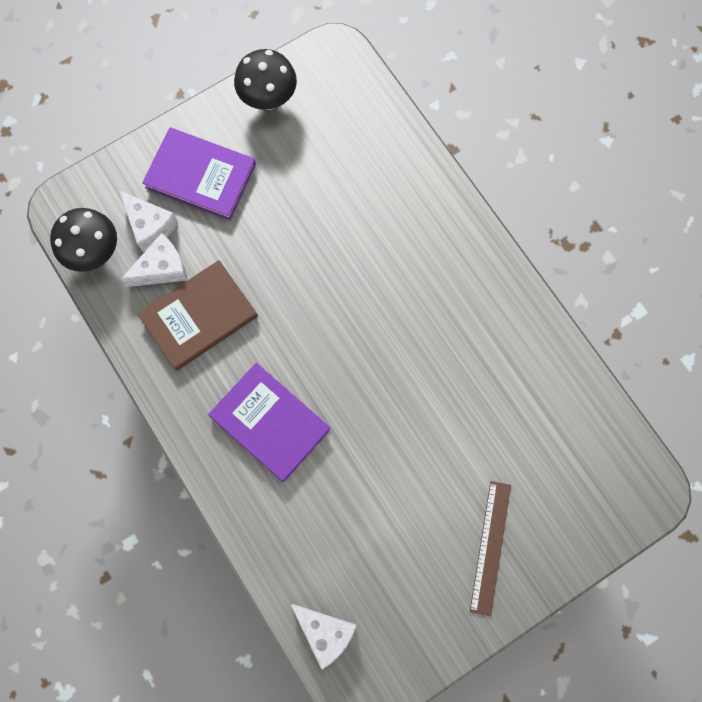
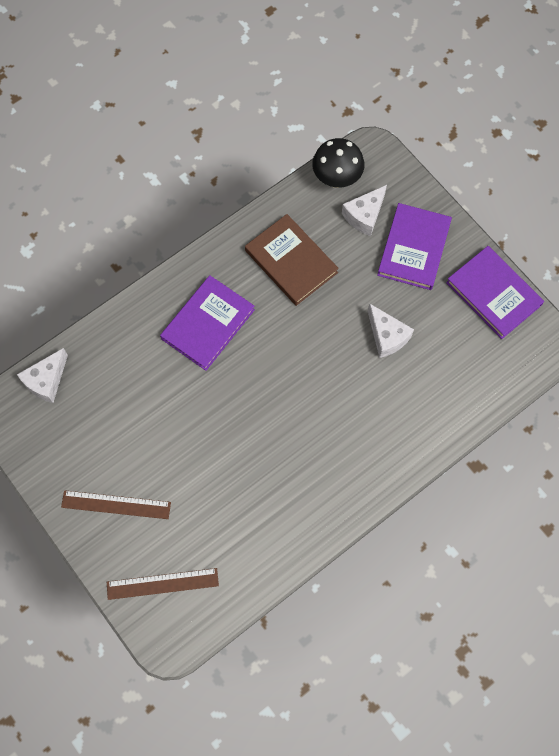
camera: 85 degrees right, 5 degrees down
white cheese [121,233,188,287] -> white cheese moved to [368,303,414,358]
black mushroom [234,49,297,110] -> purple book [446,246,544,339]
none -> brown ruler [107,568,219,600]

